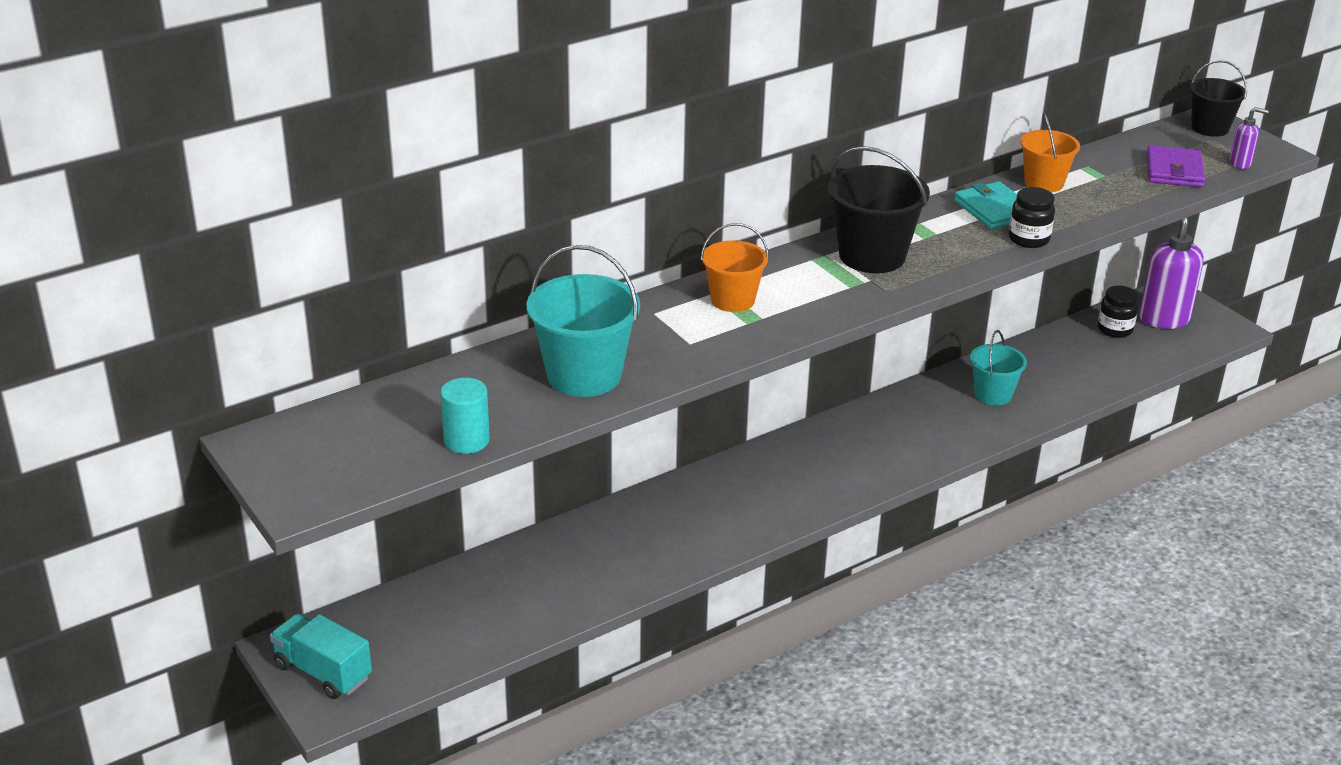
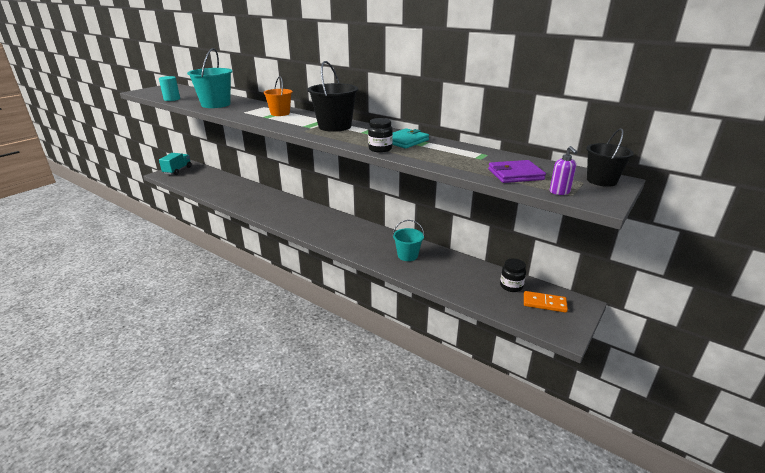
camera: 70 degrees right, 5 degrees down
orange bucket [1020,113,1080,192] -> none
purple soap dispenser [1139,217,1204,329] -> orange domino [524,291,568,313]

